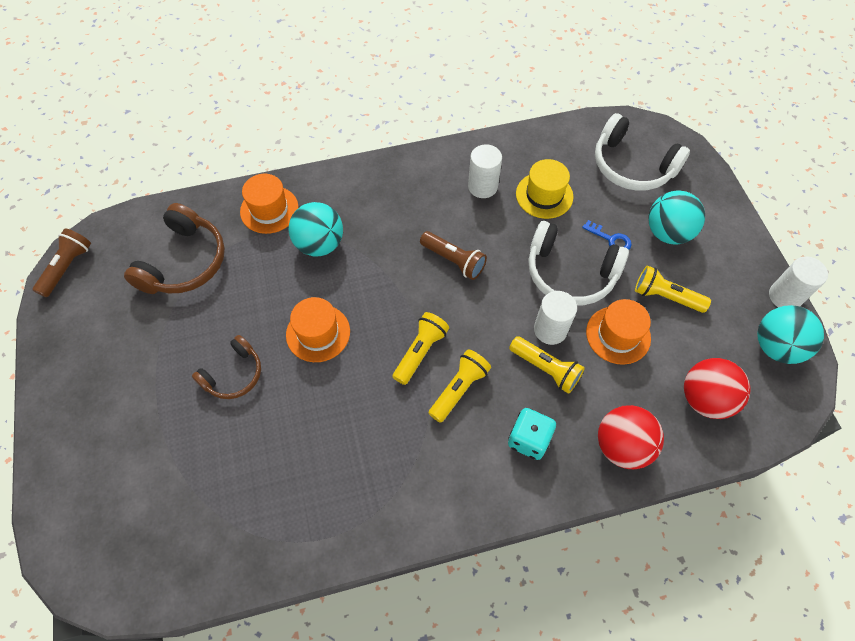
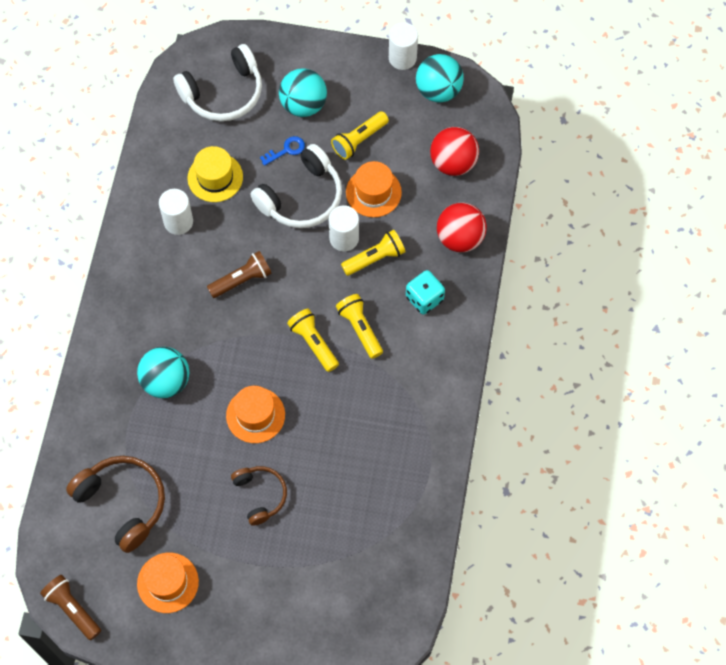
camera: 65 degrees left, 5 degrees up
orange hat [240,174,299,234] -> orange hat moved to [137,553,199,613]

